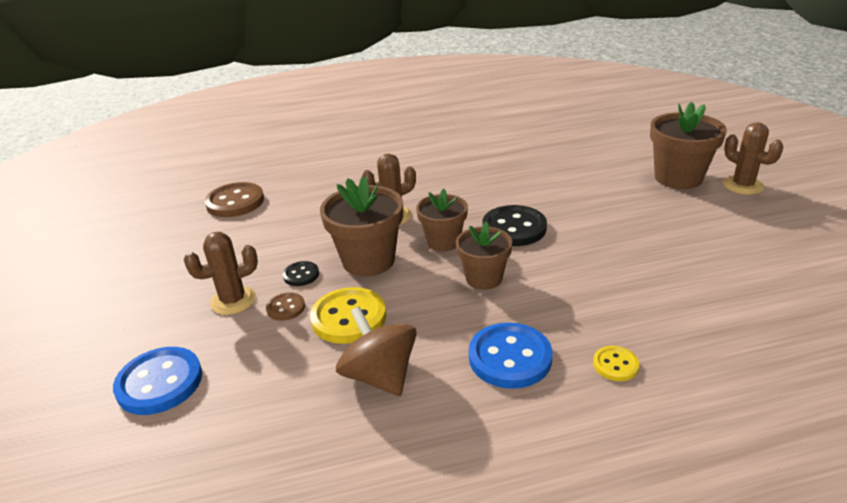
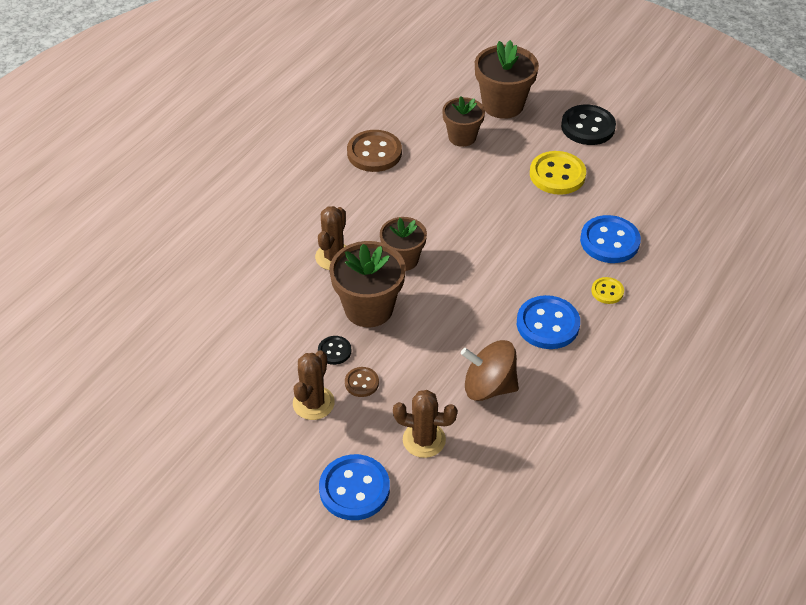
camera: 45 degrees left, 15 degrees up
brown button [205,182,264,217] -> brown button moved to [347,130,402,172]
yellow button [310,287,386,344] -> yellow button moved to [530,151,586,195]
brown flower pot [456,222,512,290] -> brown flower pot moved to [442,96,485,147]
black button [483,205,547,246] -> black button moved to [561,105,616,145]
brown cactus [723,122,783,195] -> brown cactus moved to [393,390,457,458]
none -> blue button [580,215,641,263]

